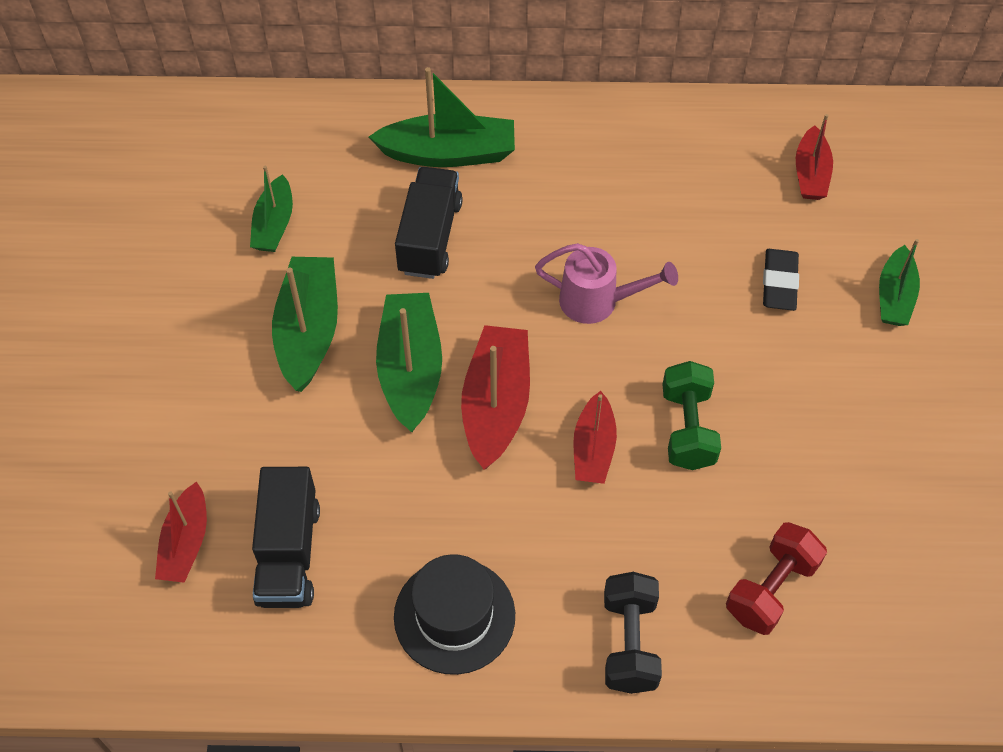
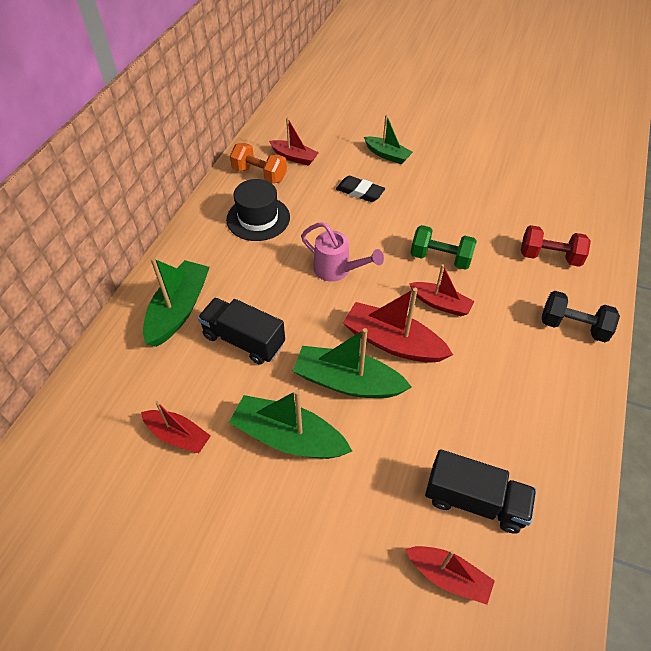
camera: 70 degrees left, 5 degrees down
green boat [250,166,293,252] -> red boat [141,401,211,453]
black hat [394,554,515,675] -> black hat moved to [226,179,290,241]
pink watering can [535,243,678,324] -> pink watering can turned 90 degrees clockwise [301,222,384,281]
red dumbbell [726,522,827,635] -> red dumbbell turned 45 degrees counterclockwise [521,225,591,267]
none -> orange dumbbell [230,143,287,184]

